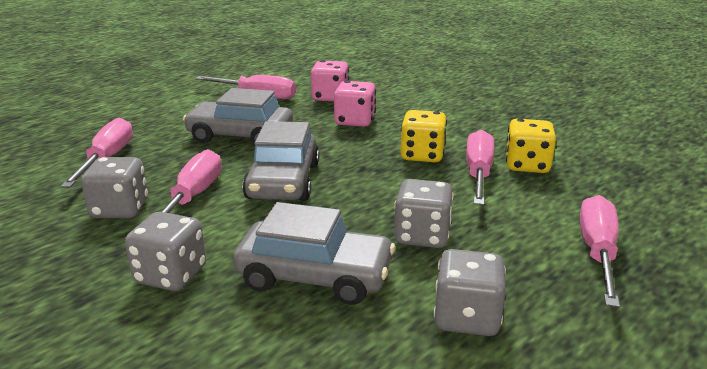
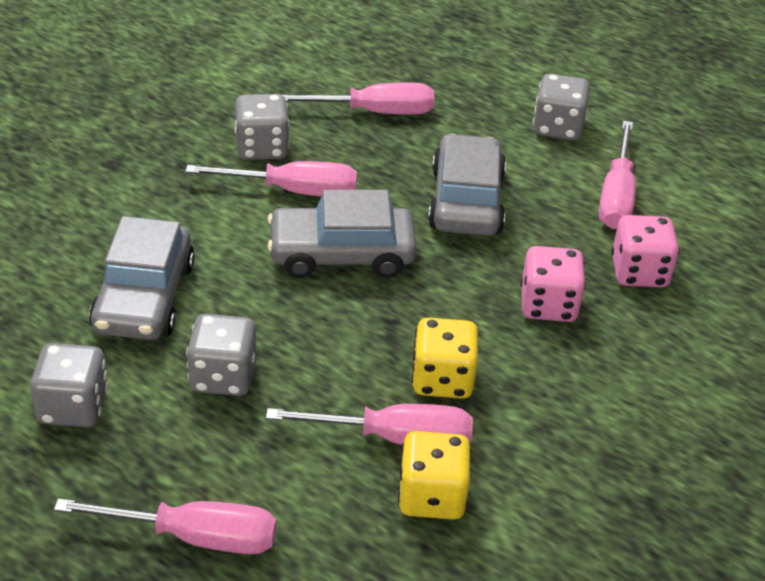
camera: 80 degrees right, 15 degrees up
grey dice [125,212,206,291] -> grey dice moved to [533,74,590,141]

